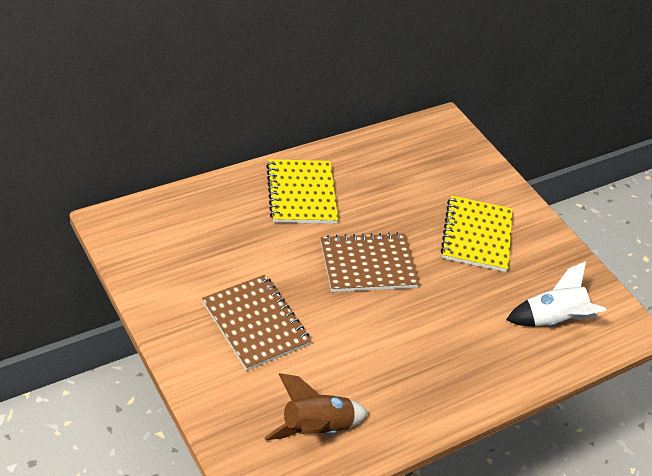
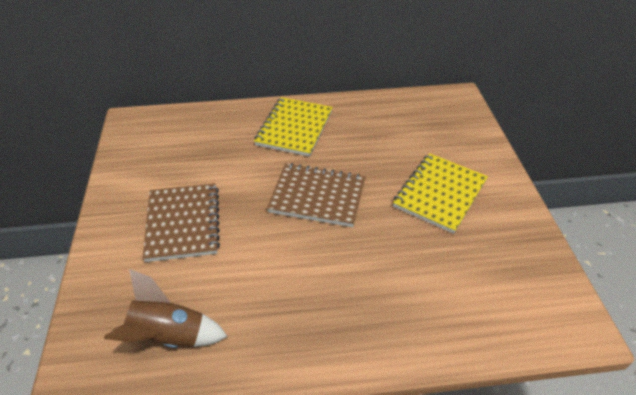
camera: 30 degrees right, 0 degrees up
white rocket [506,261,607,327] -> none

